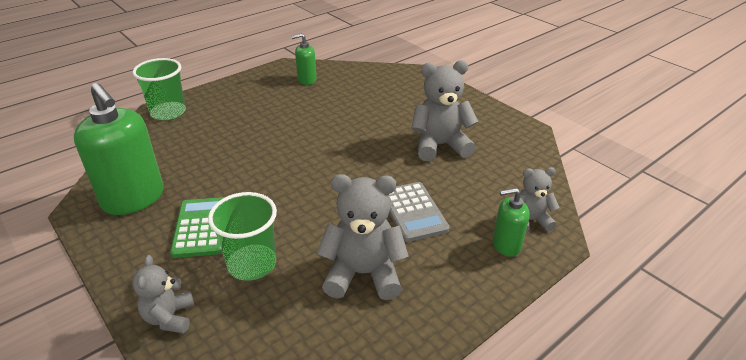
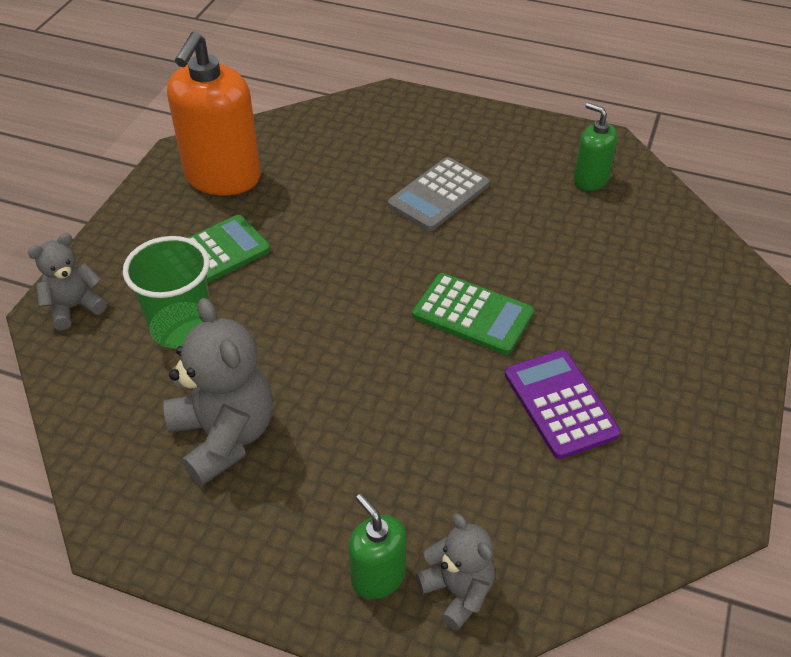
camera: 60 degrees right, 10 degrees up
green soap dispenser [74,83,164,215] -> orange soap dispenser [167,32,261,196]
green cup [133,58,186,120] -> none
grey calculator [389,182,450,242] -> grey calculator moved to [388,157,490,231]
grey teddy bear [411,60,478,161] -> purple calculator [505,350,621,459]
none -> green calculator [412,273,534,355]

